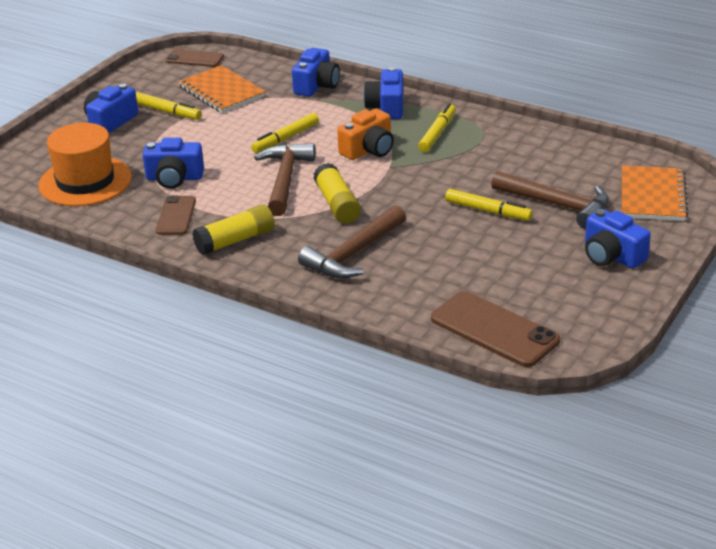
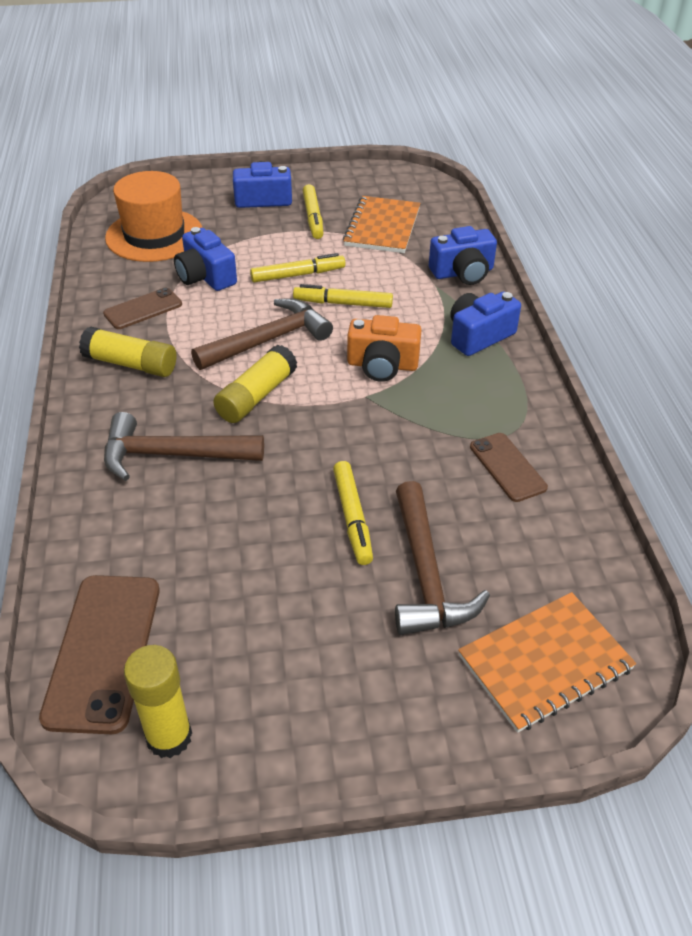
camera: 50 degrees right, 10 degrees up
brown phone [166,49,224,67] -> brown phone moved to [470,433,548,502]
yellow marker [418,103,456,152] -> yellow marker moved to [250,253,345,282]
blue camera [585,209,651,269] -> none
none -> yellow glue stick [124,645,192,758]

